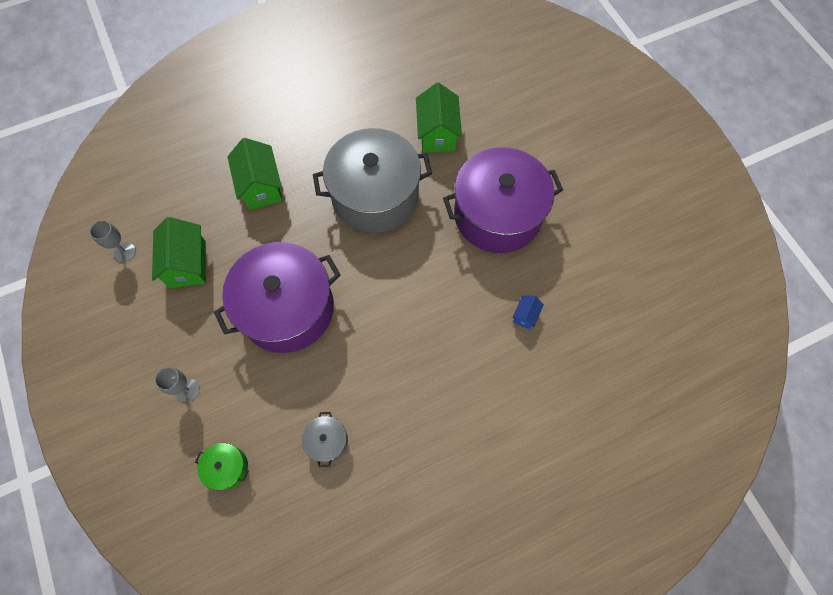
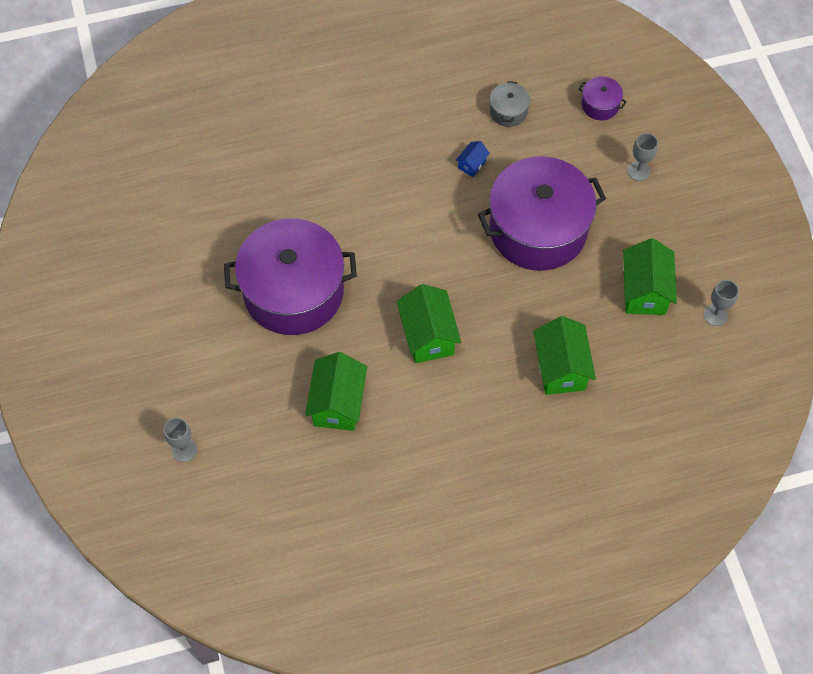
camera: 170 degrees left, 5 degrees down
green pot [195,443,249,490] -> purple pot [579,77,627,120]
grey pot [313,128,432,233] -> green house [397,284,461,363]
blue house [512,295,544,329] -> blue house moved to [456,141,490,177]
none -> grey goblet [164,418,197,462]

